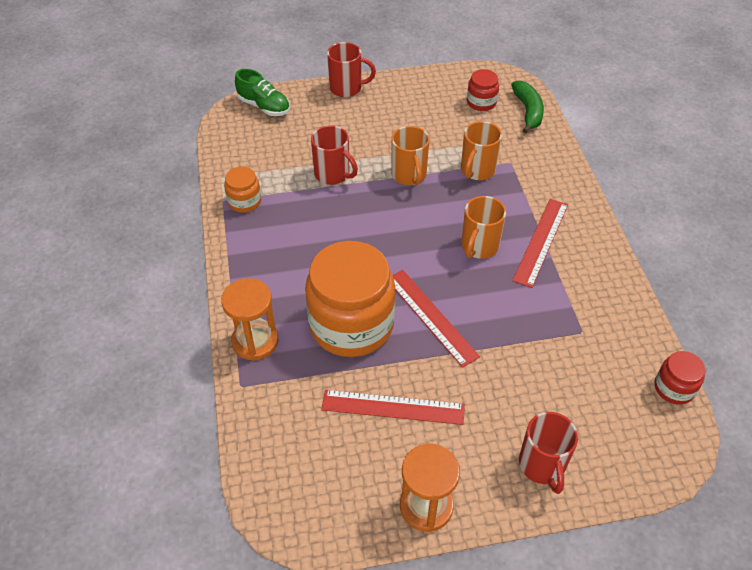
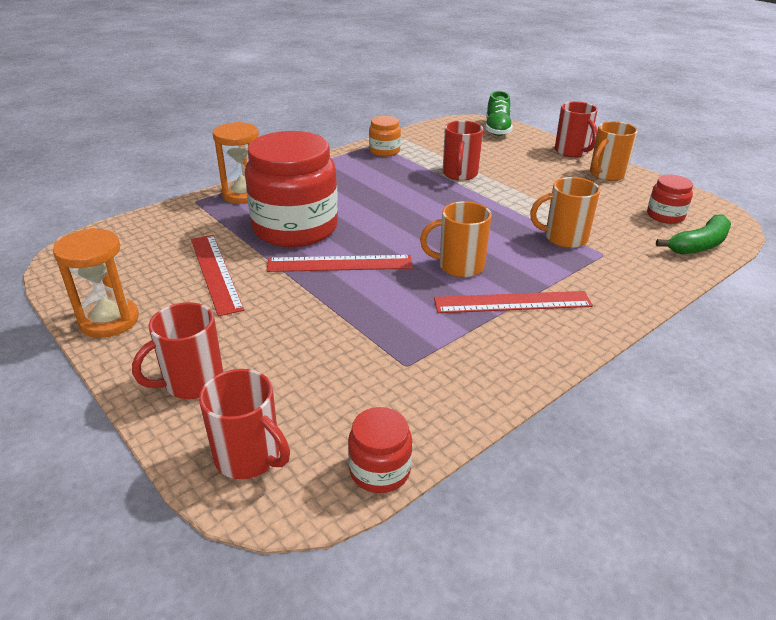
camera: 60 degrees right, 15 degrees down
orange jar [305,241,395,357] -> red jar [245,131,338,247]
orange mug [391,126,430,185] -> orange mug moved to [590,121,638,181]
red ruler [393,270,480,368] -> red ruler turned 60 degrees clockwise [266,255,413,272]
none -> red mug [199,369,290,479]

